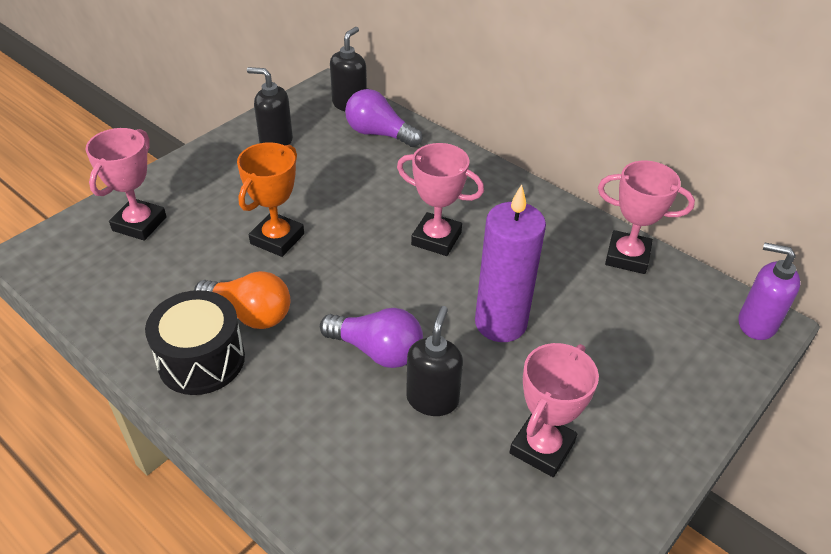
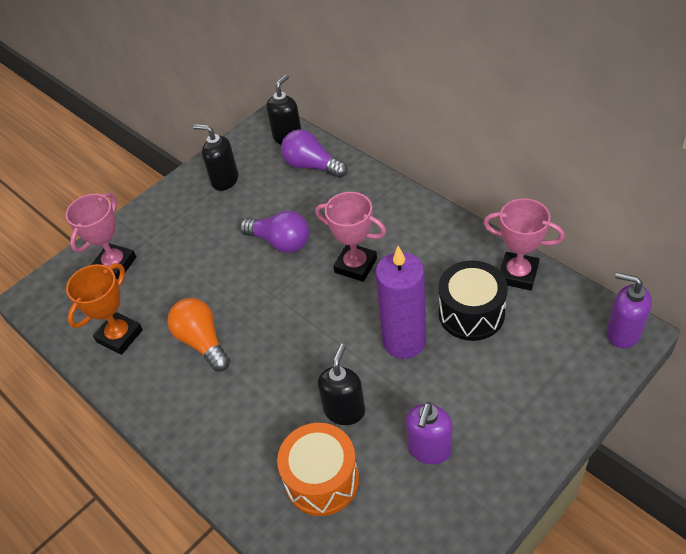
camera: 10 degrees right, 5 degrees up
black drum [145,290,245,395] -> black drum moved to [438,260,508,341]
orange light bulb [194,271,290,329] -> orange light bulb turned 150 degrees counterclockwise [167,298,230,371]
orange trophy [237,142,304,257] -> orange trophy moved to [66,263,143,355]
purple light bulb [320,308,423,368] -> purple light bulb moved to [240,211,309,253]
pink trophy [509,343,599,477] -> purple soap dispenser [406,402,452,464]
none -> orange drum [277,423,359,516]

